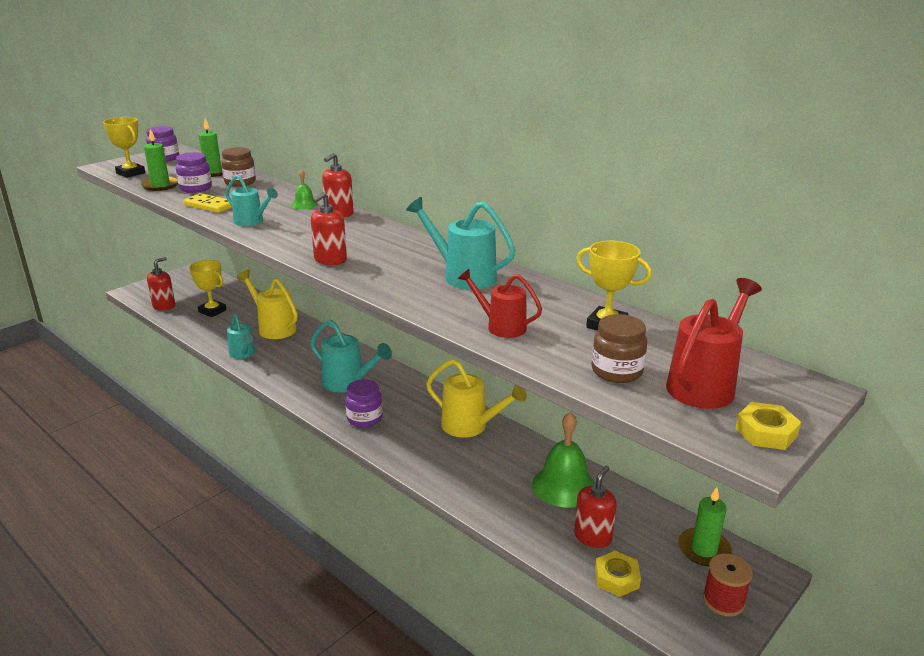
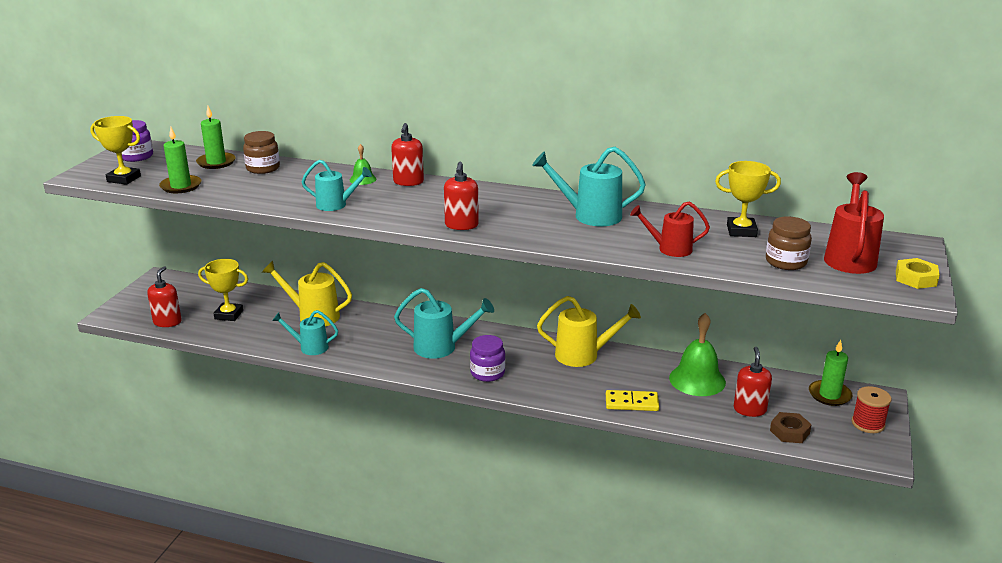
camera: 25 degrees left, 0 degrees up
purple jar [176,152,212,193] -> none
yellow domino [183,193,232,213] -> yellow domino moved to [606,390,659,411]
turquoise watering can [227,313,255,359] -> turquoise watering can turned 150 degrees clockwise [272,310,338,355]
yellow nut [595,551,641,597] -> brown nut [770,412,812,443]

